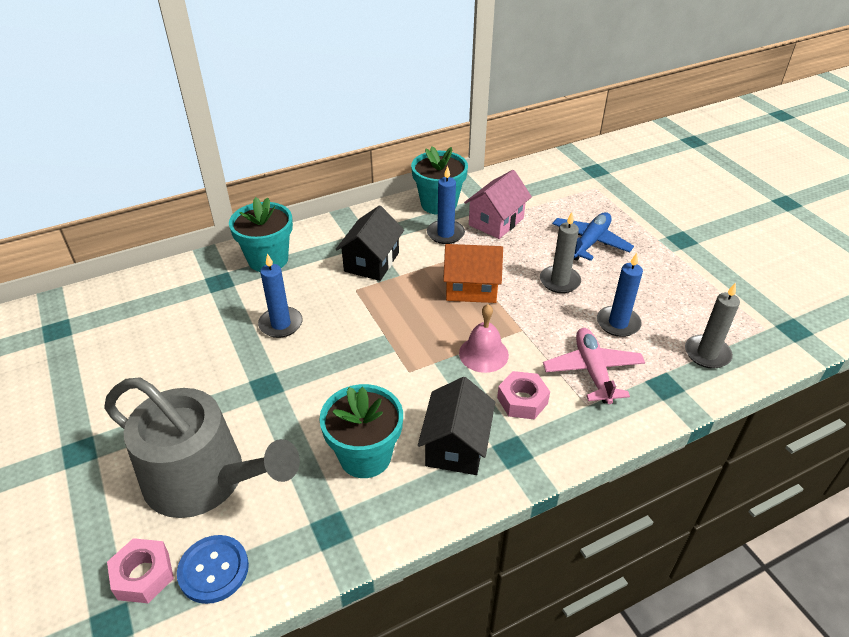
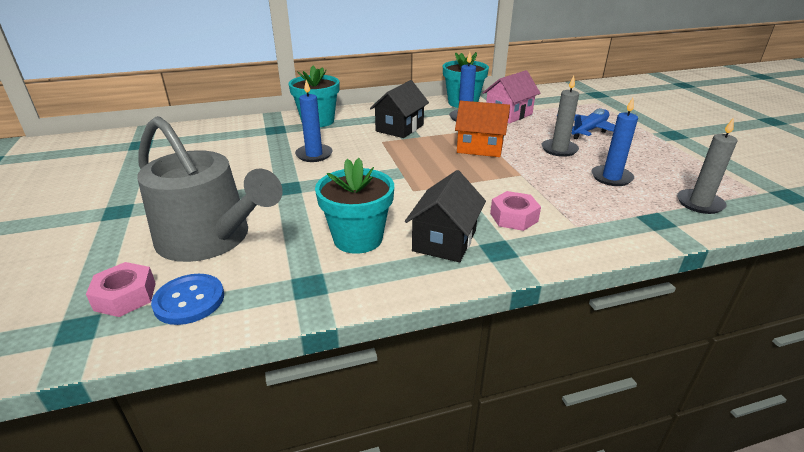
camera: 10 degrees right, 10 degrees down
pink bell [459,304,509,373] -> none
pink plane [543,328,645,404] -> none

